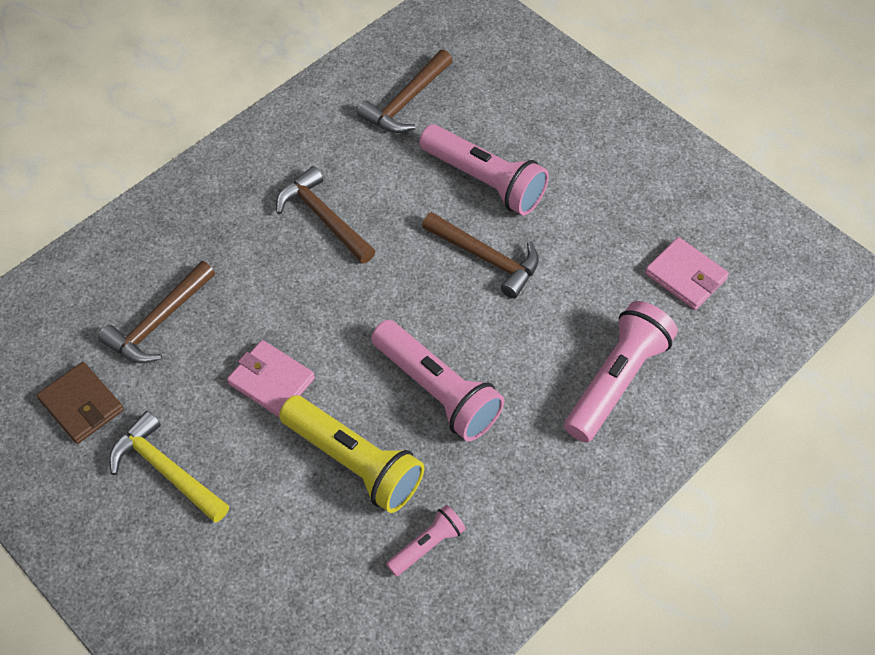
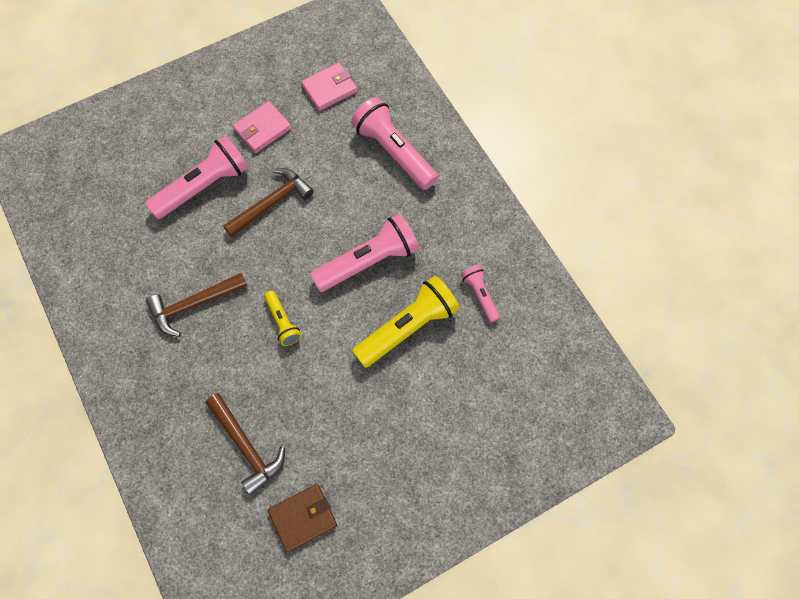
camera: 75 degrees left, 10 degrees up
yellow hammer [109,411,229,523] -> none
pink wallet [227,340,315,417] -> pink wallet moved to [233,101,292,153]
brown hammer [357,50,453,133] -> none
none -> yellow flashlight [264,290,301,346]

